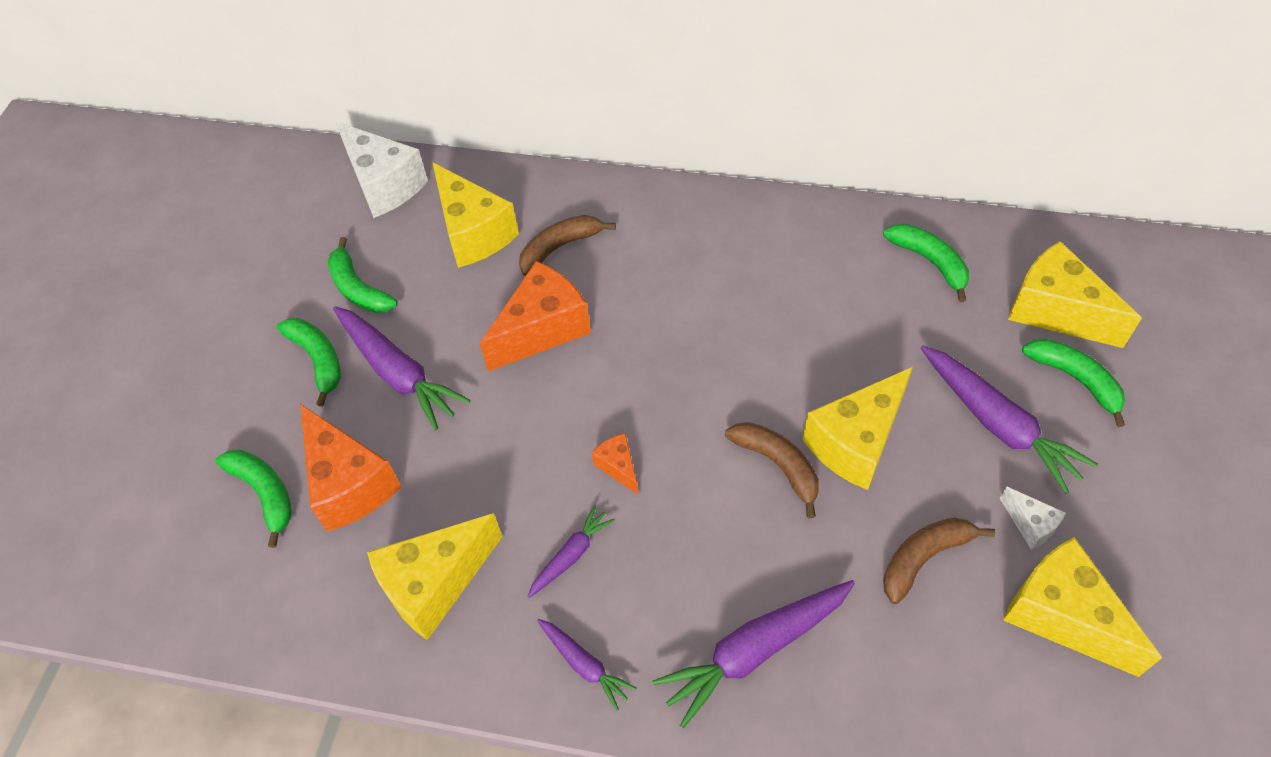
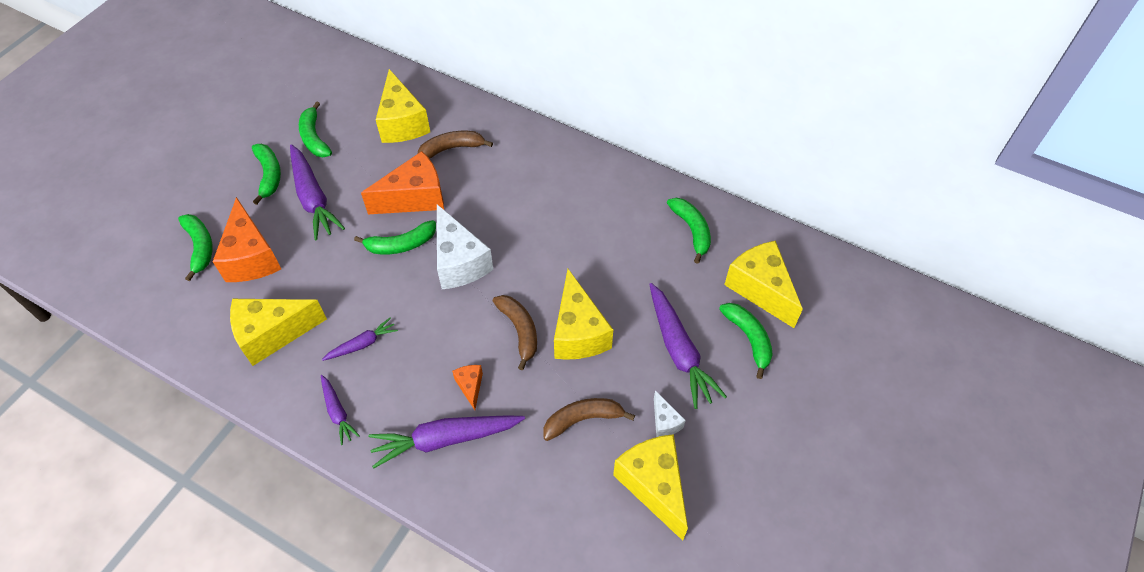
camera: 15 degrees right, 0 degrees up
white cheese [335,121,428,218] -> white cheese moved to [437,204,493,289]
orange cheese [591,433,638,494] -> orange cheese moved to [452,365,483,410]
yellow cheese [803,367,913,490] -> yellow cheese turned 75 degrees counterclockwise [554,269,613,360]
none -> green banana [354,220,436,254]

